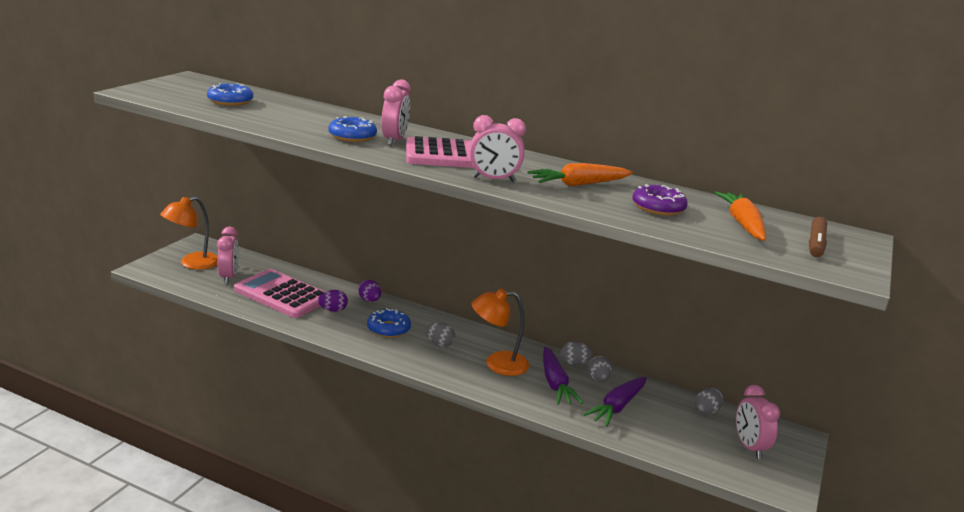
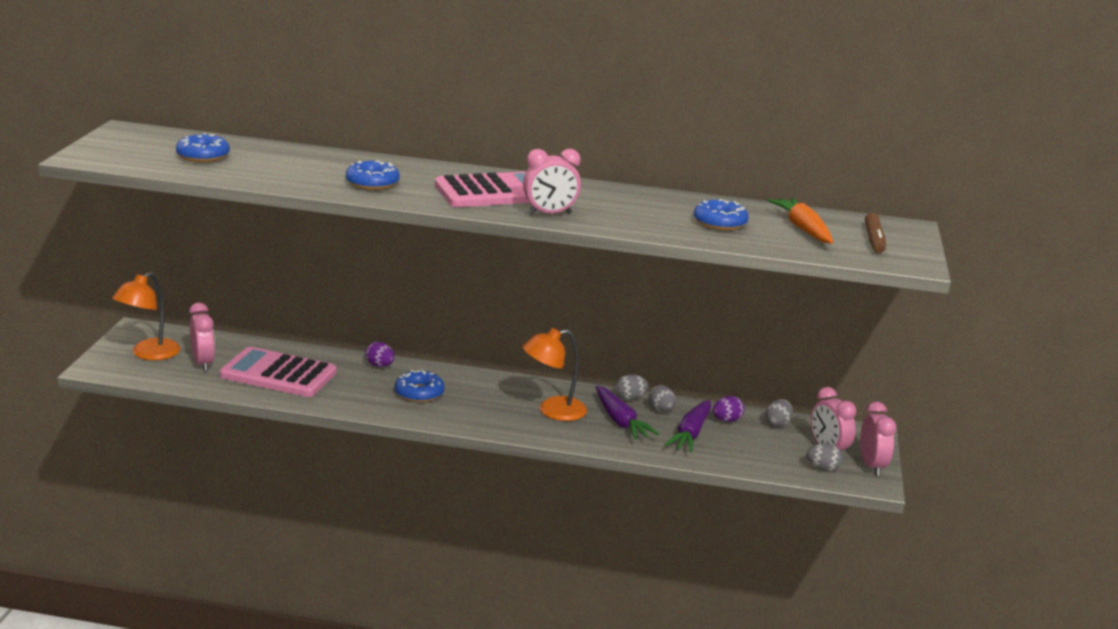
camera: 15 degrees left, 0 degrees up
purple egg [318,290,348,312] -> purple egg moved to [713,396,744,422]
pink clock [381,79,410,146] -> pink clock moved to [860,401,896,476]
grey egg [426,323,455,347] -> grey egg moved to [806,443,843,471]
orange carrot [527,163,633,187] -> none
purple donut [632,184,688,216] -> blue donut [694,199,749,230]

